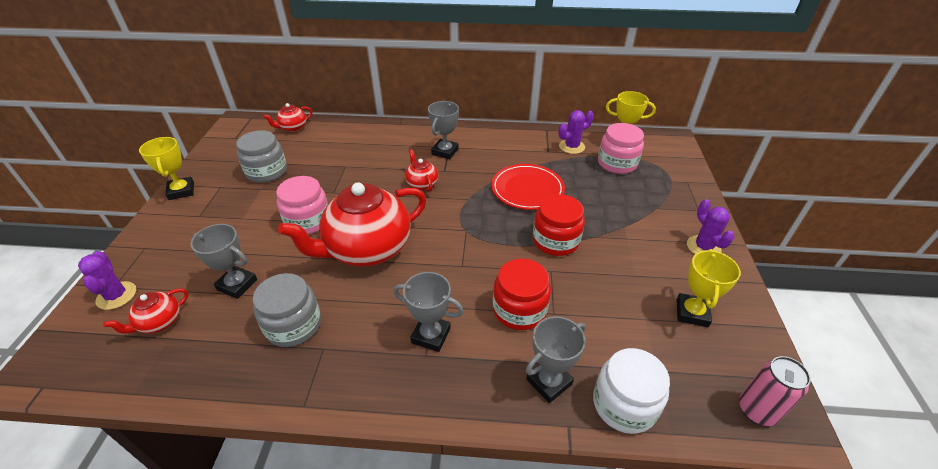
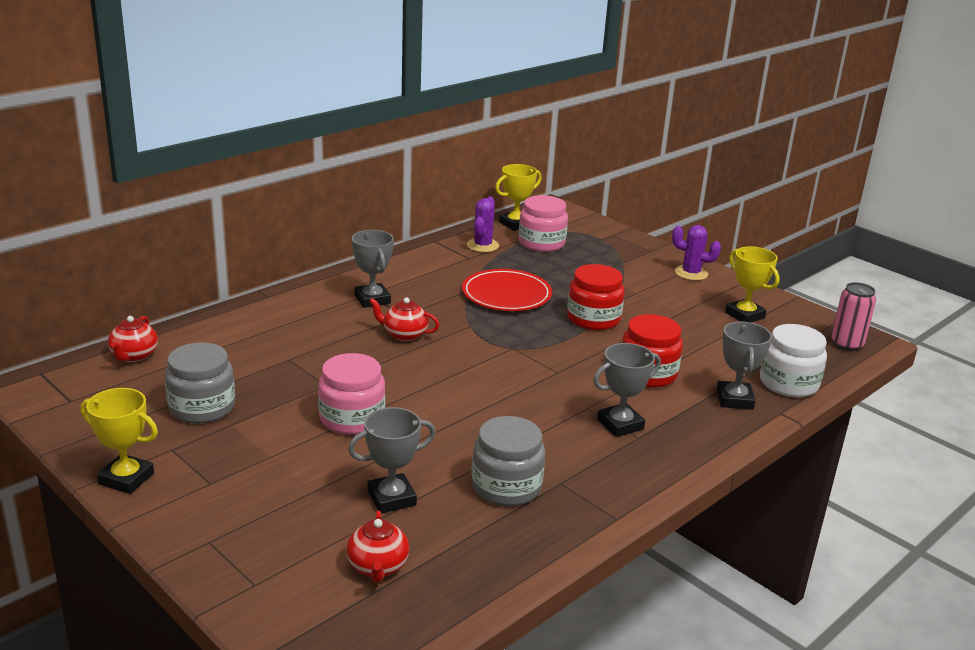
camera: 50 degrees left, 15 degrees down
purple cactus [78,251,136,310] -> none
red teapot [278,182,426,266] -> none

